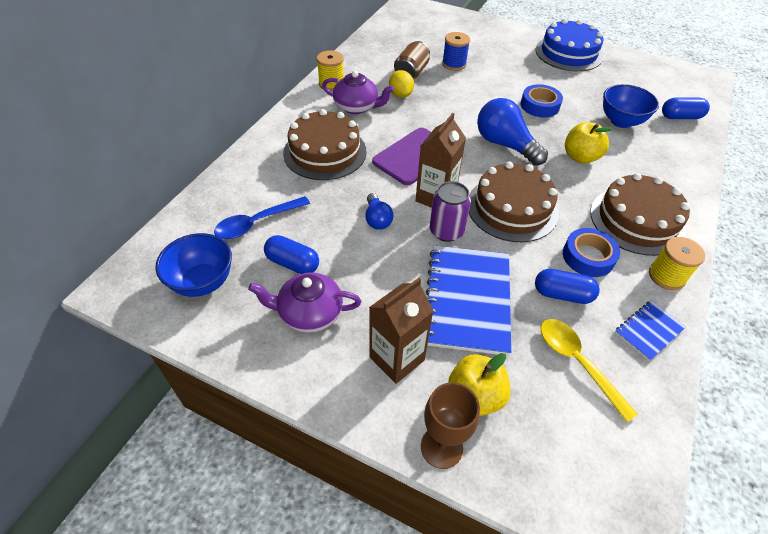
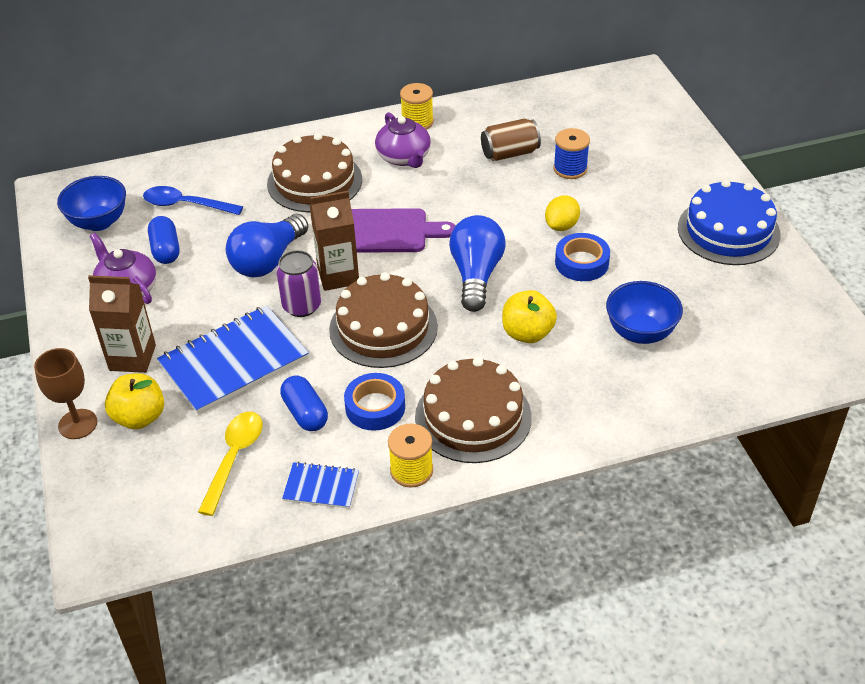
camera: 50 degrees right, 5 degrees down
blue light bulb [365,193,394,230] -> blue light bulb [226,214,308,277], size x1.82
yellow lemon [389,70,414,98] -> yellow lemon moved to [545,195,580,231]
blue capsule [662,98,710,119] -> none

